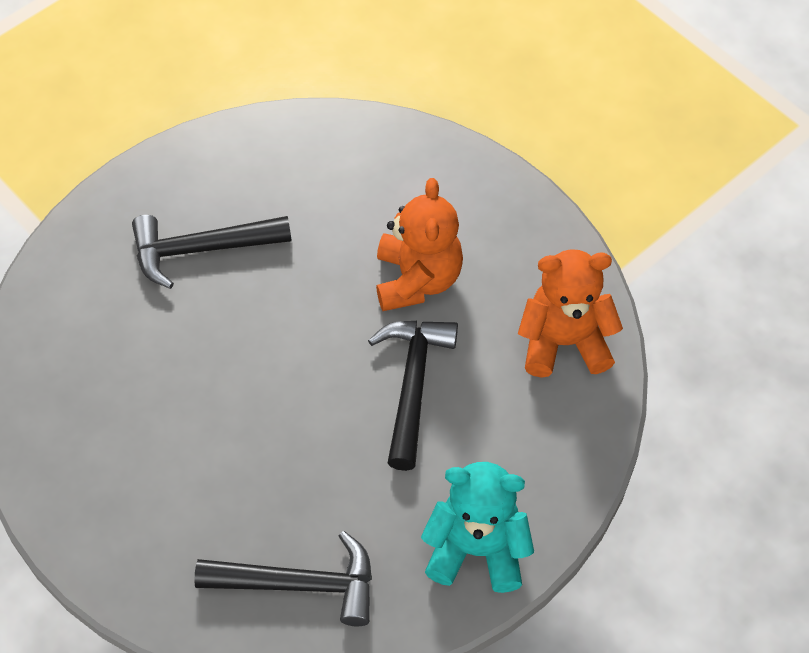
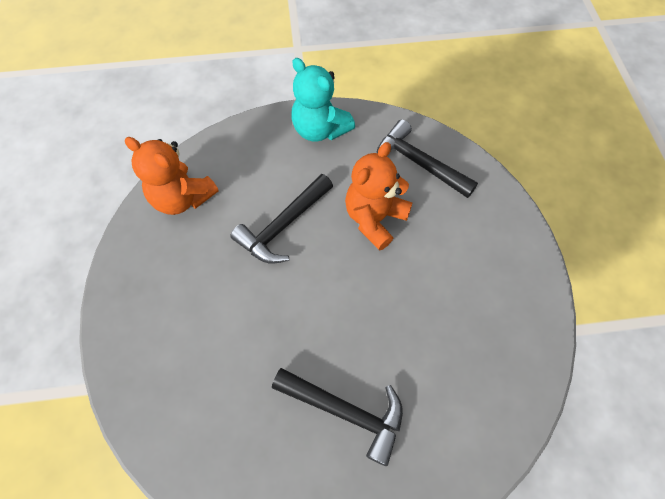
camera: 145 degrees left, 5 degrees up
orange teddy bear [376,178,463,311] -> orange teddy bear moved to [345,142,412,251]

